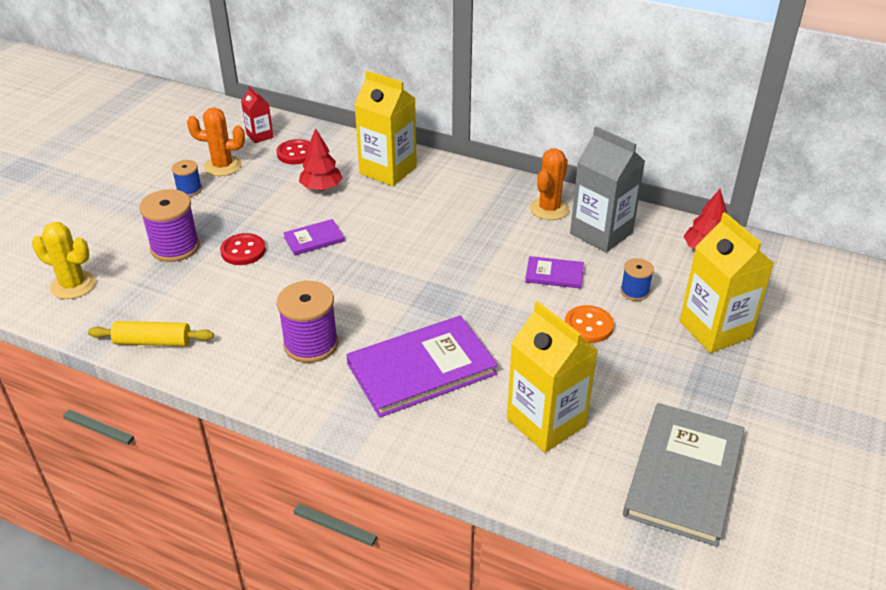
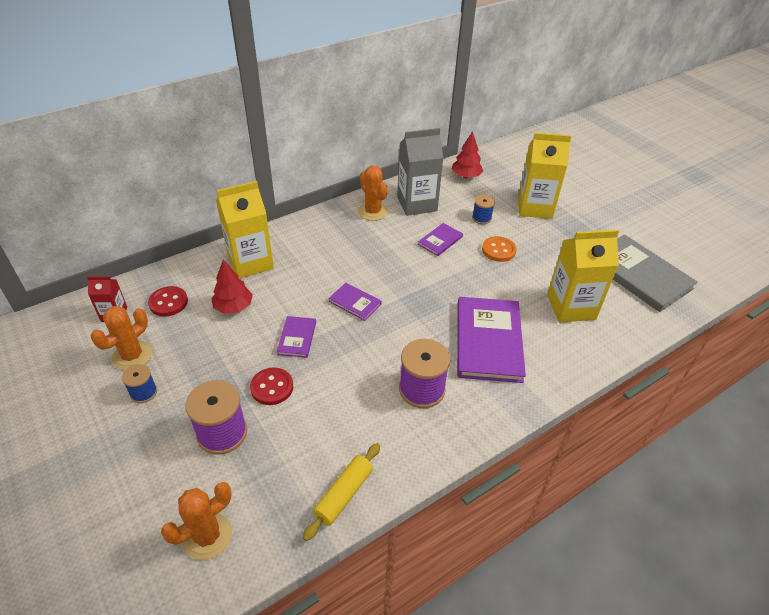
camera: 60 degrees left, 5 degrees up
yellow cactus [32,222,96,299] -> orange cactus [161,482,232,560]
none -> purple book [329,283,382,321]

